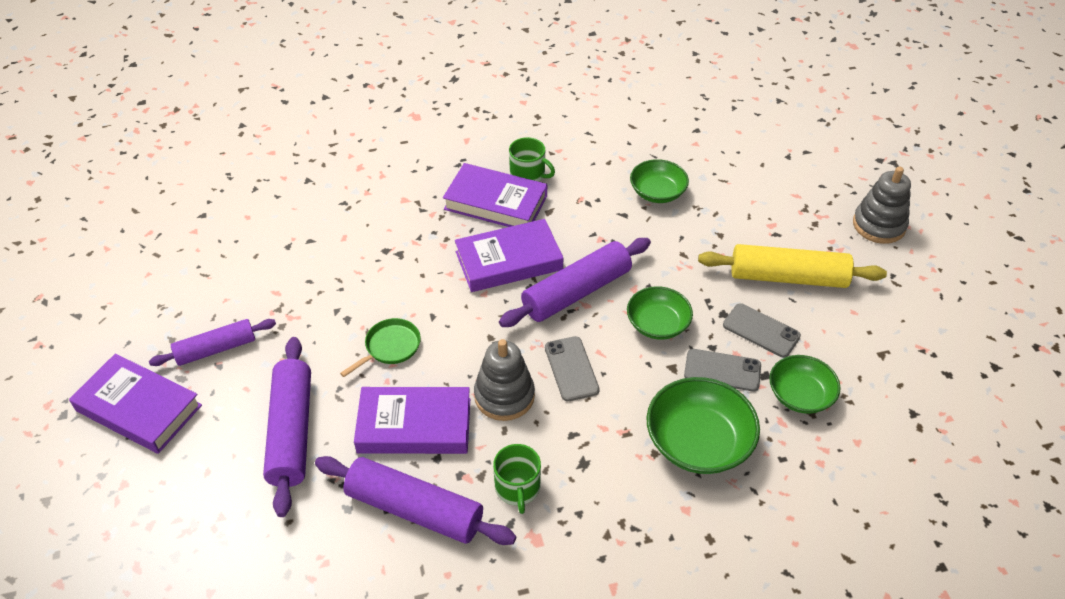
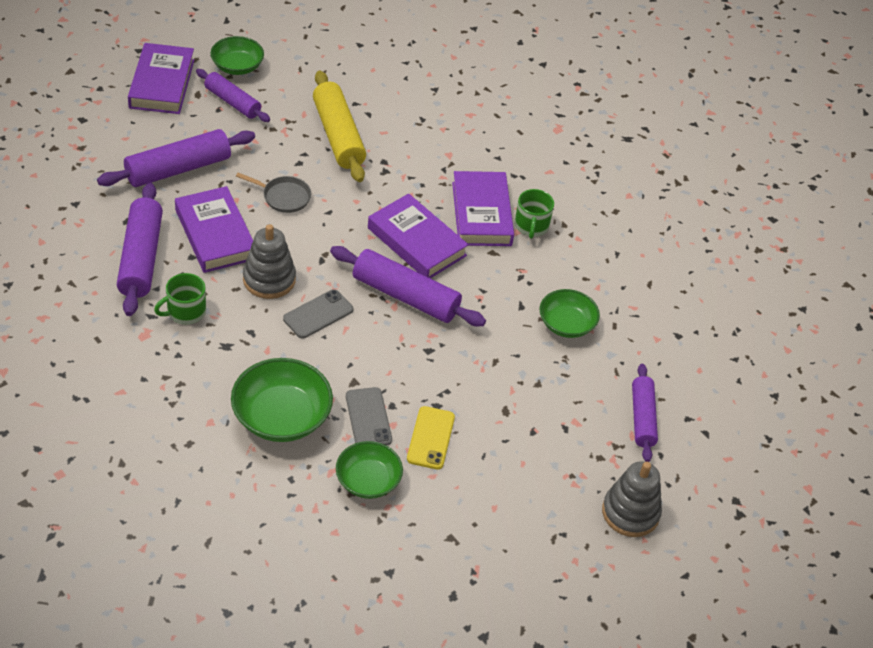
camera: 60 degrees right, 0 degrees up
green pan [340,318,421,377] -> grey pan [236,173,311,213]
green bowl [627,286,693,340] -> green bowl moved to [210,36,264,75]
yellow rolling pin [698,244,887,288] -> yellow rolling pin moved to [313,71,366,182]
grey phone [723,303,801,358] -> yellow phone [407,406,455,470]
none -> purple rolling pin [632,364,658,462]

